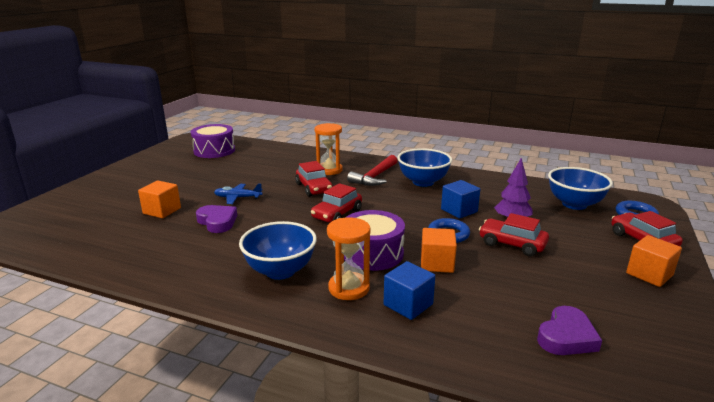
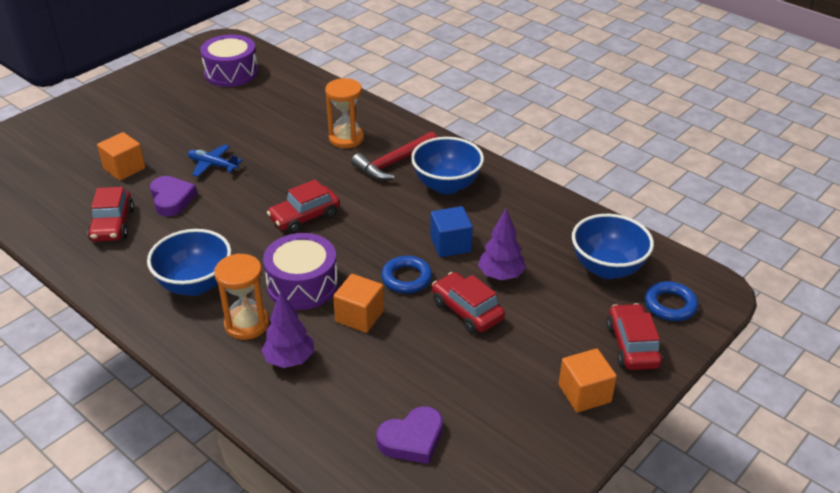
camera: 20 degrees right, 15 degrees up
red car [295,161,333,197] -> red car moved to [87,187,134,242]
blue cube [384,261,435,320] -> purple tree [261,291,314,368]

